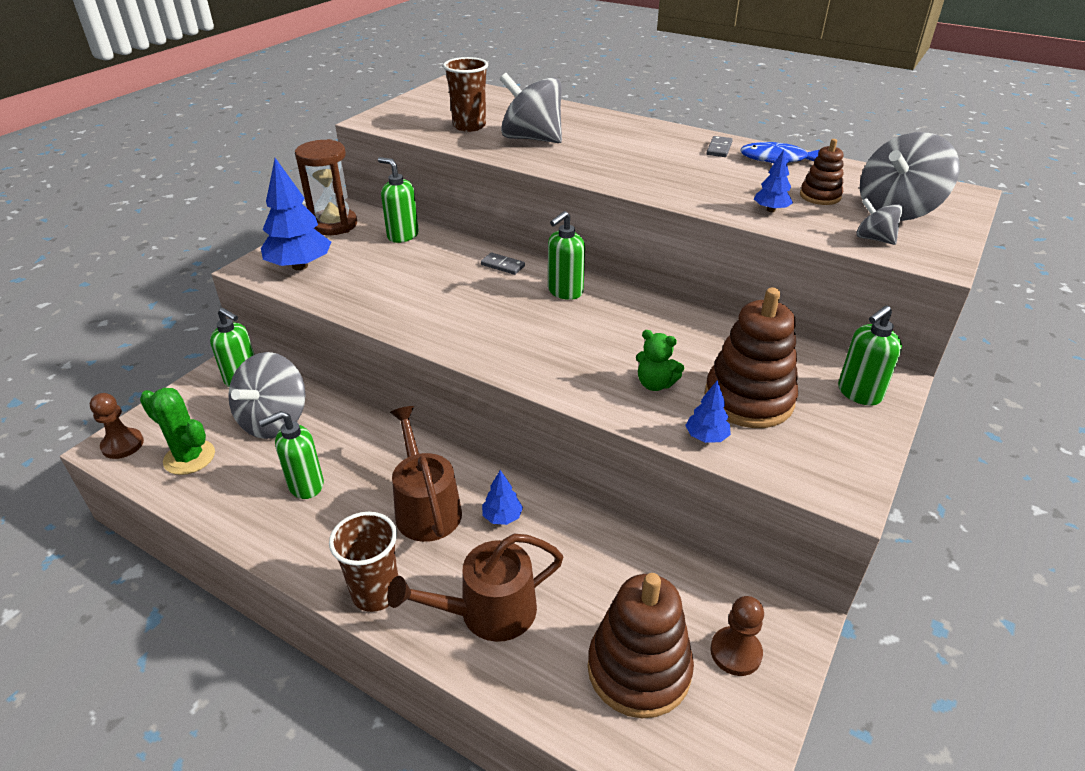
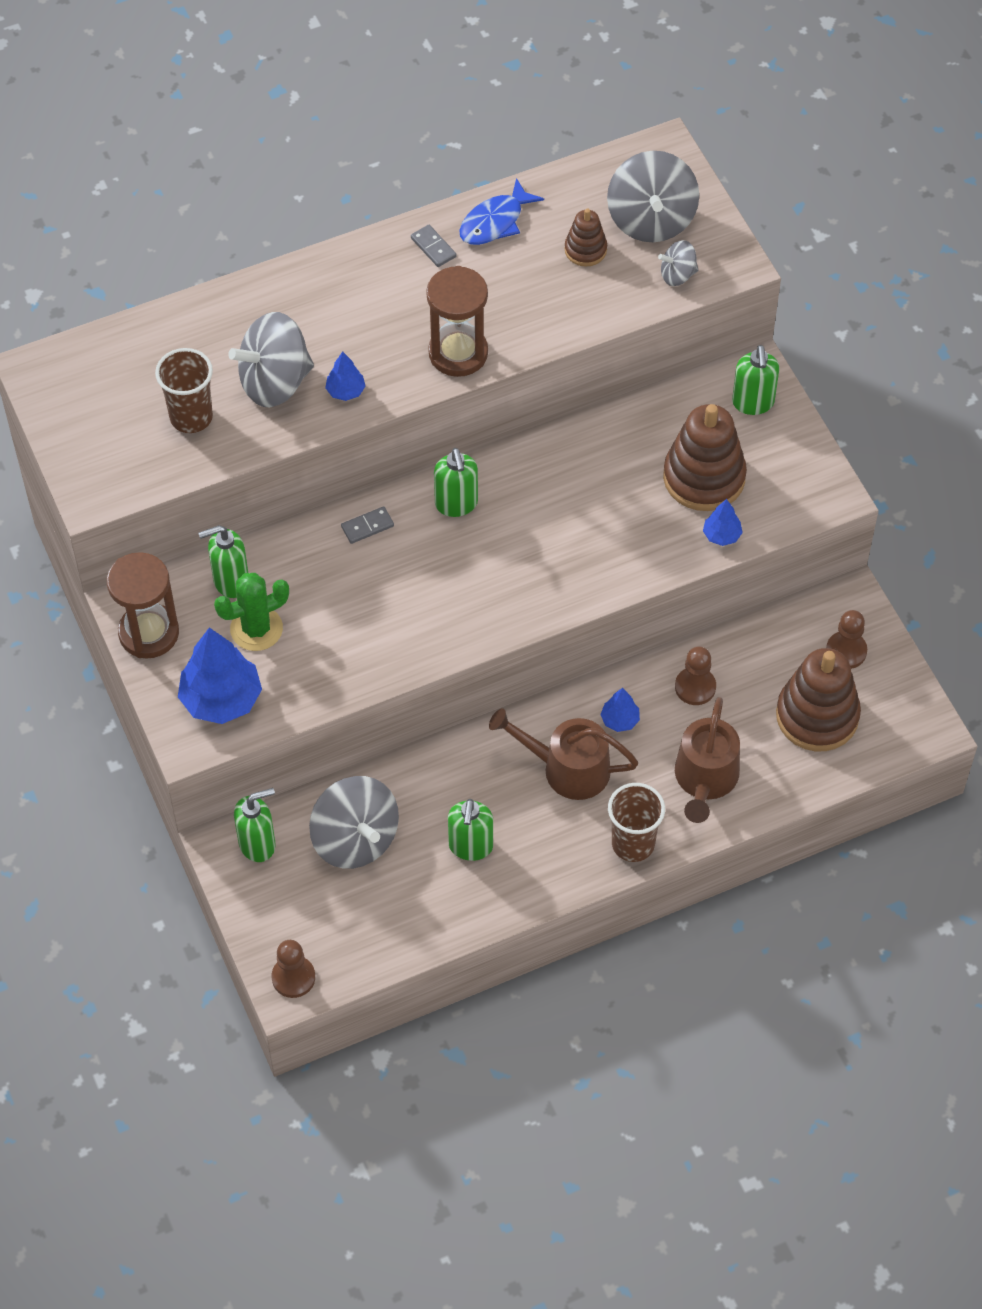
camera: 55 degrees left, 20 degrees up
green cactus [140,388,215,475] -> green cactus moved to [214,573,289,651]
green teddy bear [636,330,684,391] -> none
blue tree [754,150,793,212] -> blue tree moved to [325,352,366,401]
none -> brown hourglass [426,266,488,377]
none -> brown pawn [675,646,716,705]

